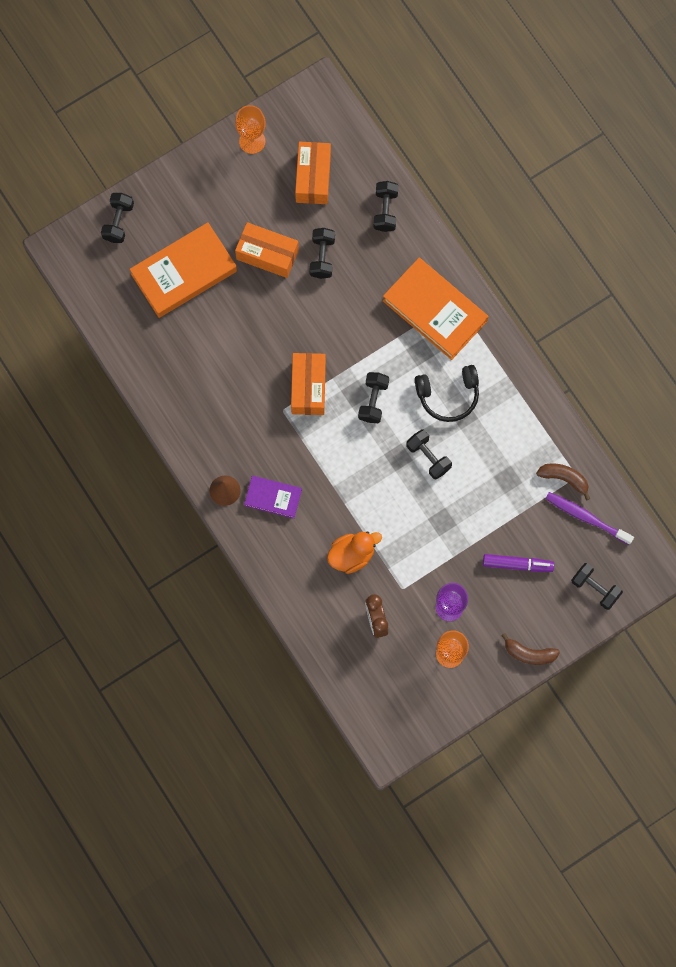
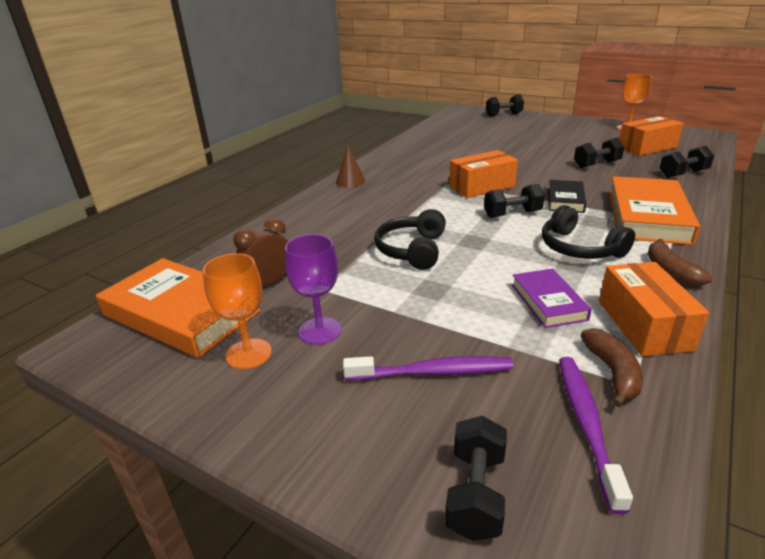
camera: 65 degrees right, 45 degrees down
orange book [129,222,237,318] -> orange book moved to [96,258,261,358]
orange box [235,222,299,278] -> orange box moved to [599,262,709,356]
purple book [244,476,302,519] -> purple book moved to [512,268,592,328]
orange duck [327,532,382,574] -> none
black dumbbell [406,429,452,480] -> none
purple marker [483,554,554,572] -> purple toothbrush [343,356,514,381]
brown banana [501,633,560,665] -> brown banana moved to [648,239,712,286]
none -> black headphones [374,209,446,270]
none -> black book [548,180,586,213]

